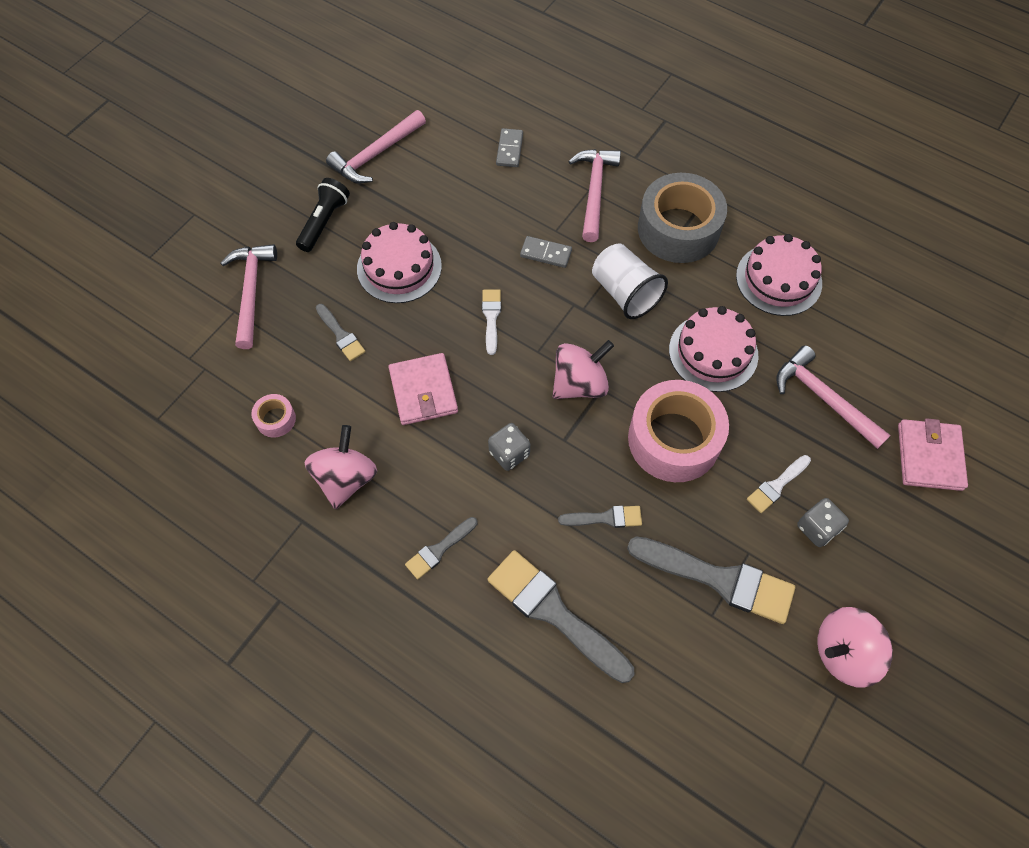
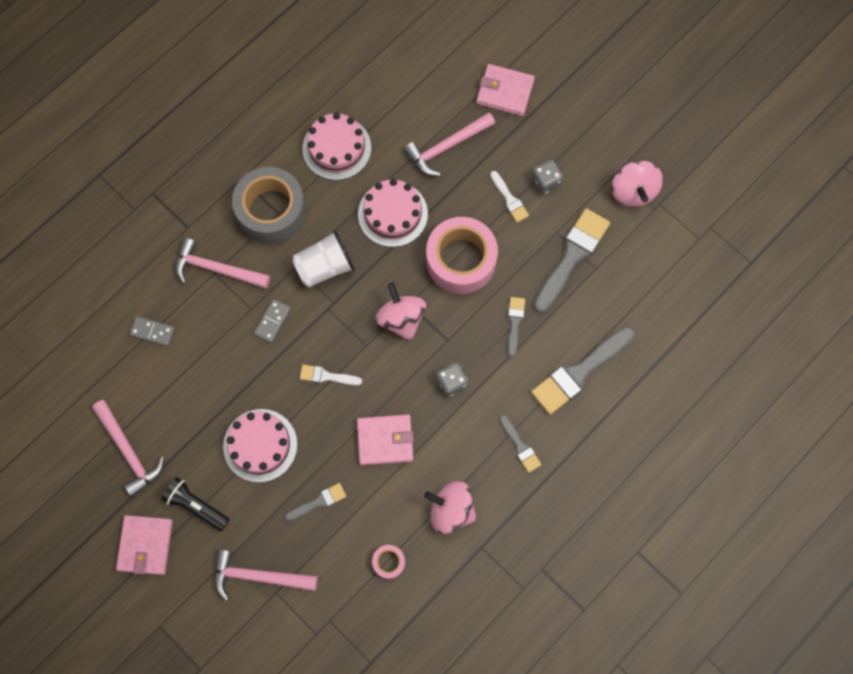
camera: 80 degrees left, 10 degrees up
none -> pink wallet [116,515,173,575]

